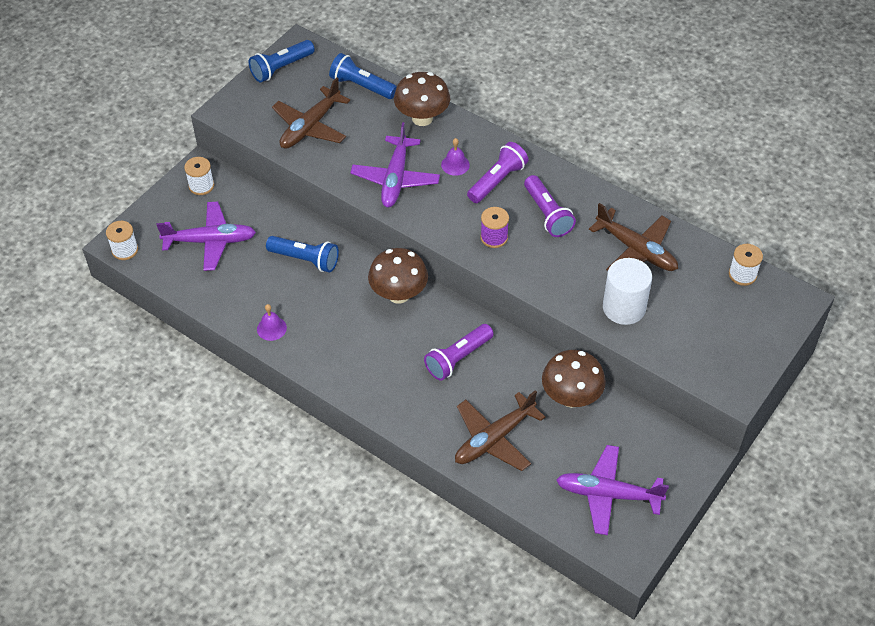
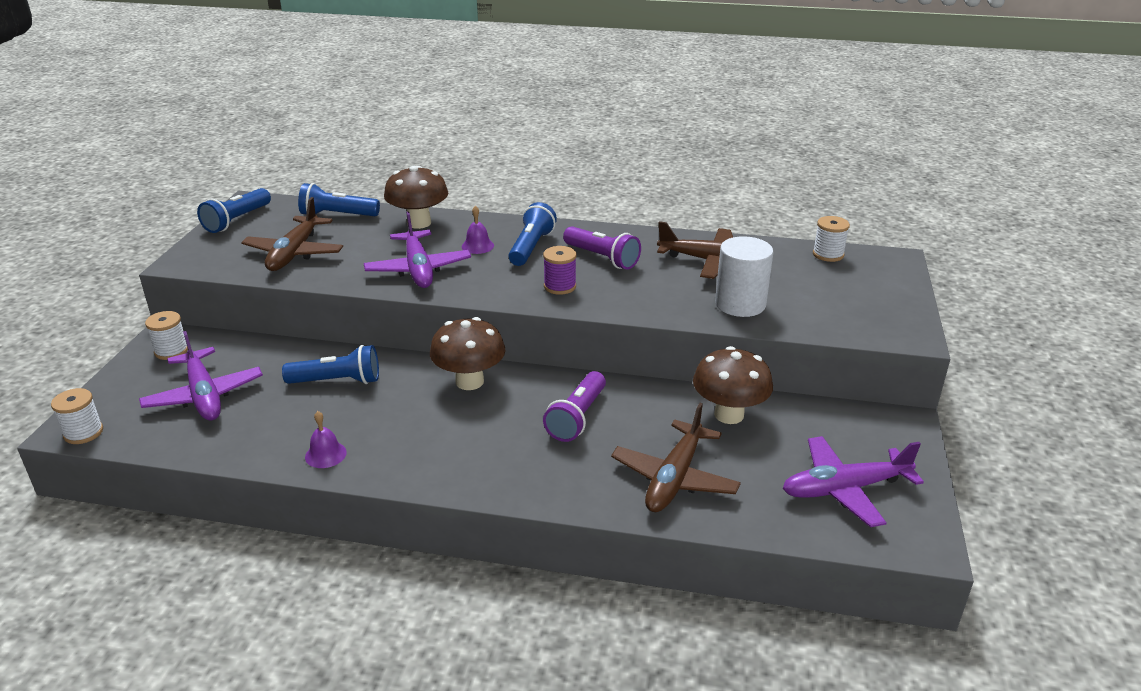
camera: 25 degrees left, 20 degrees down
purple plane [156,202,256,271] -> purple plane turned 90 degrees clockwise [139,331,263,421]
purple flashlight [467,142,528,203] -> blue flashlight [509,202,557,266]

